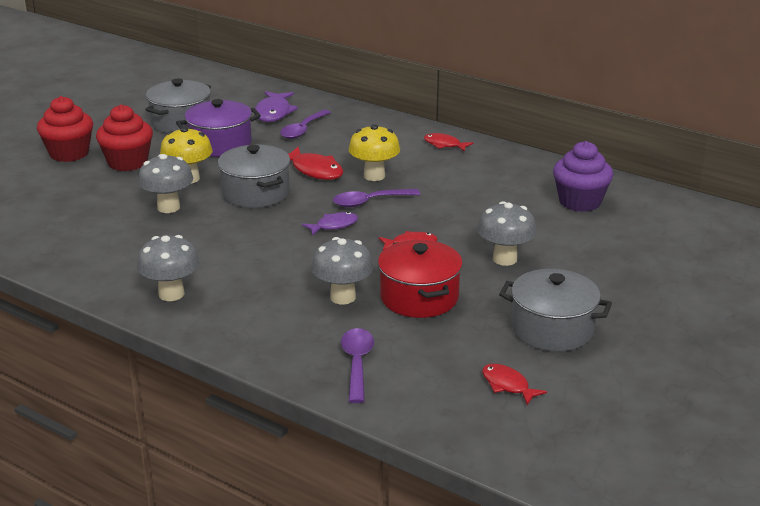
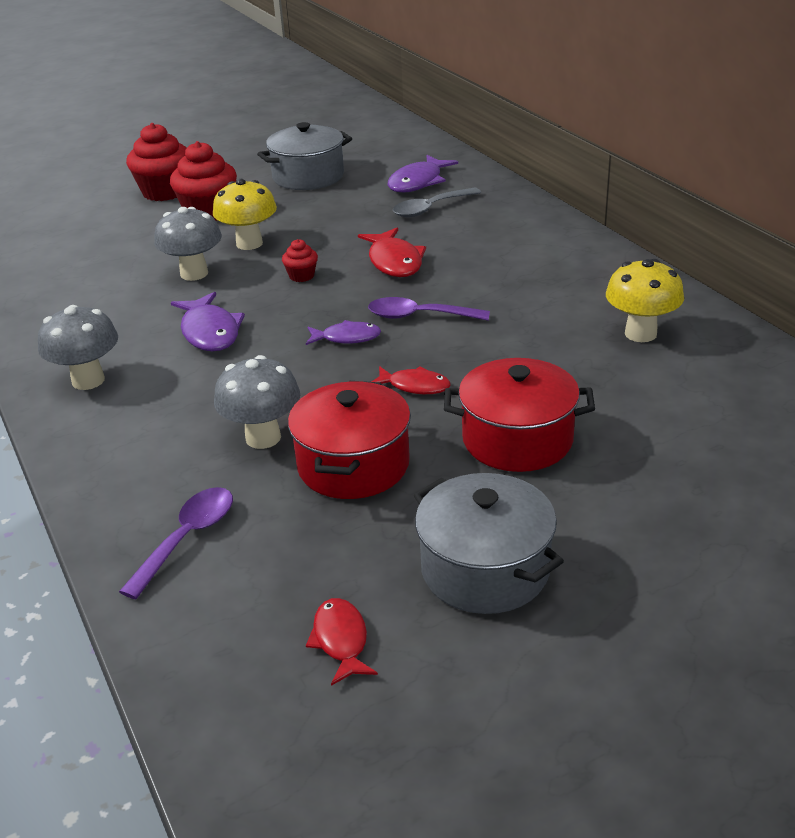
camera: 30 degrees right, 5 degrees up
purple pot [176,99,261,157] -> none
grey pot [218,144,290,208] -> red cupcake [282,239,318,282]
purple spoon [280,110,331,139] -> grey spoon [393,188,481,217]
yellow mushroom [349,124,400,181] -> yellow mushroom moved to [606,259,684,342]
red fish [424,133,473,152] -> none
grey mushroom [477,201,537,266] -> red pot [444,358,595,472]
purple cupcake [553,141,613,212] -> none
none -> purple fish [171,292,245,351]

